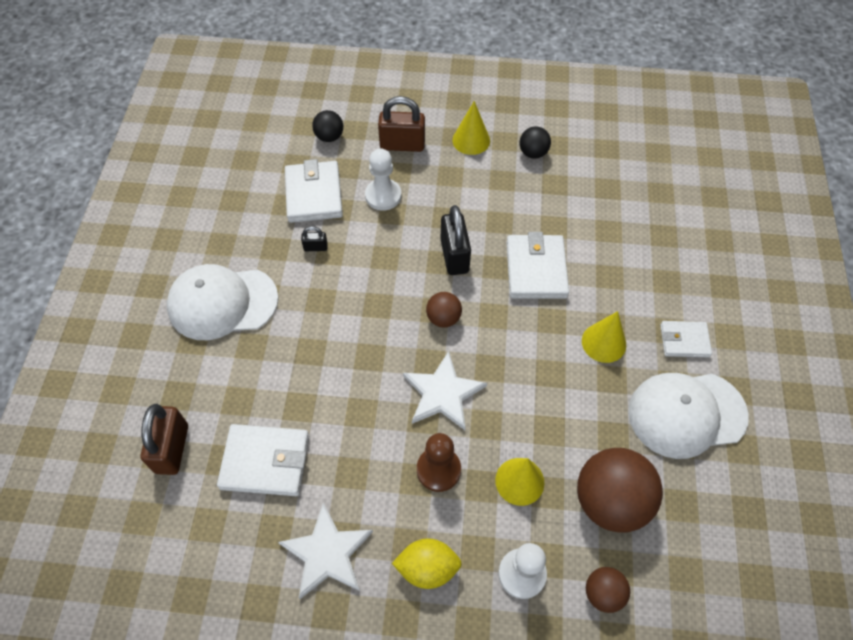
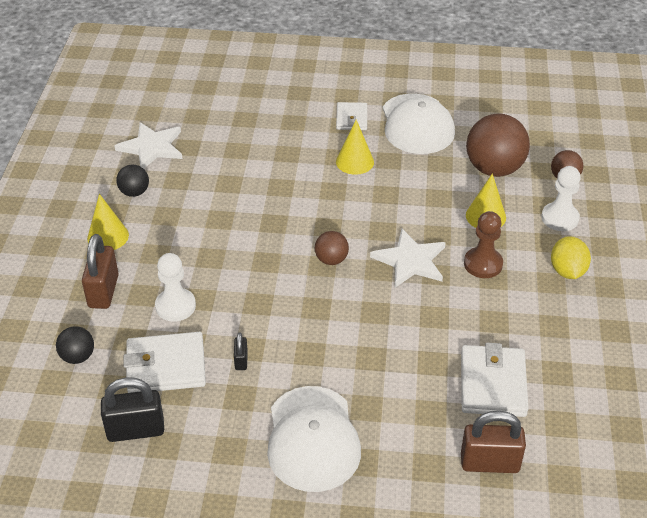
camera: 90 degrees left, 15 degrees down
white star [278,503,373,599] -> white star moved to [115,122,183,169]
black padlock [441,205,471,275] -> black padlock moved to [101,378,164,442]
white wallet [506,232,569,299] -> none

